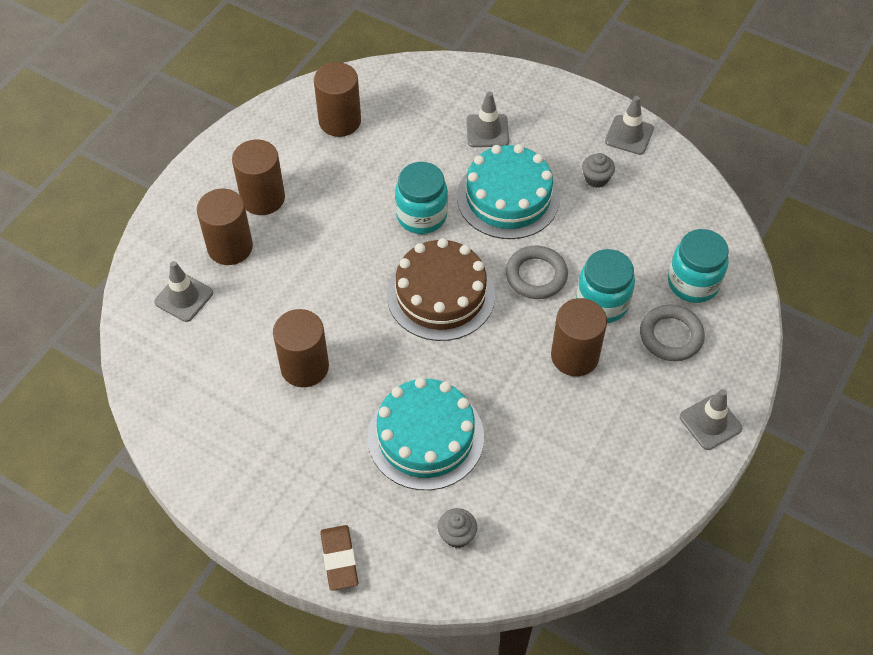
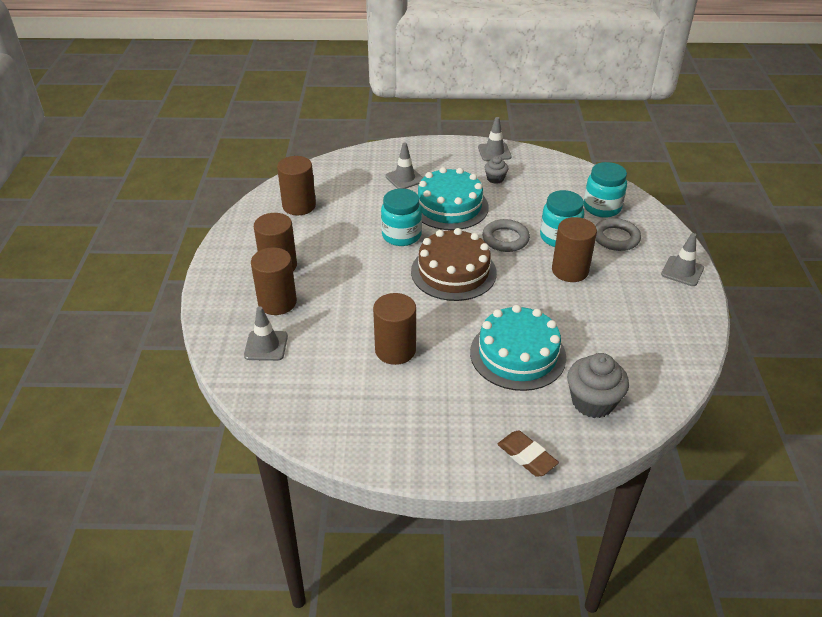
camera: 30 degrees left, 15 degrees down
grey cupcake [438,508,477,548] -> grey cupcake [567,353,629,418], size x1.83

